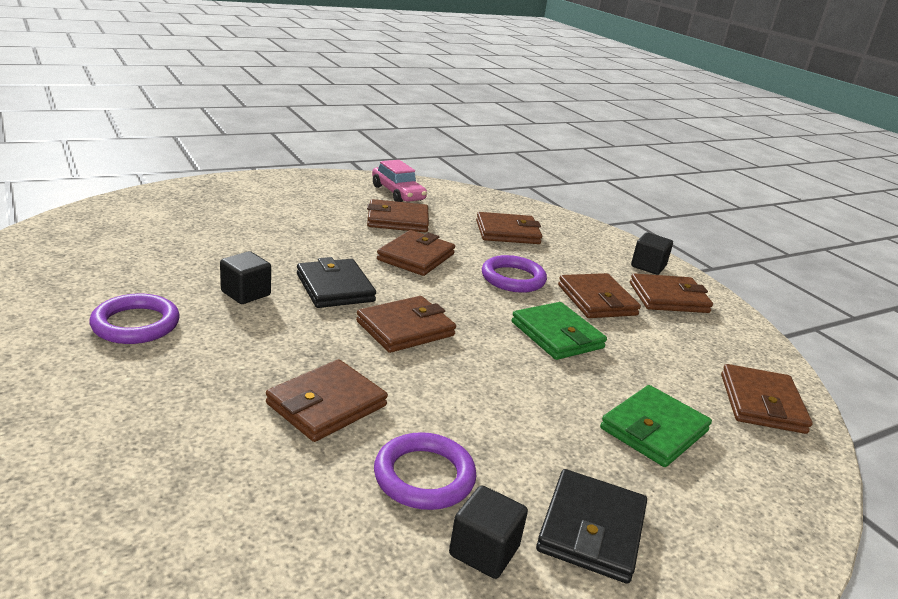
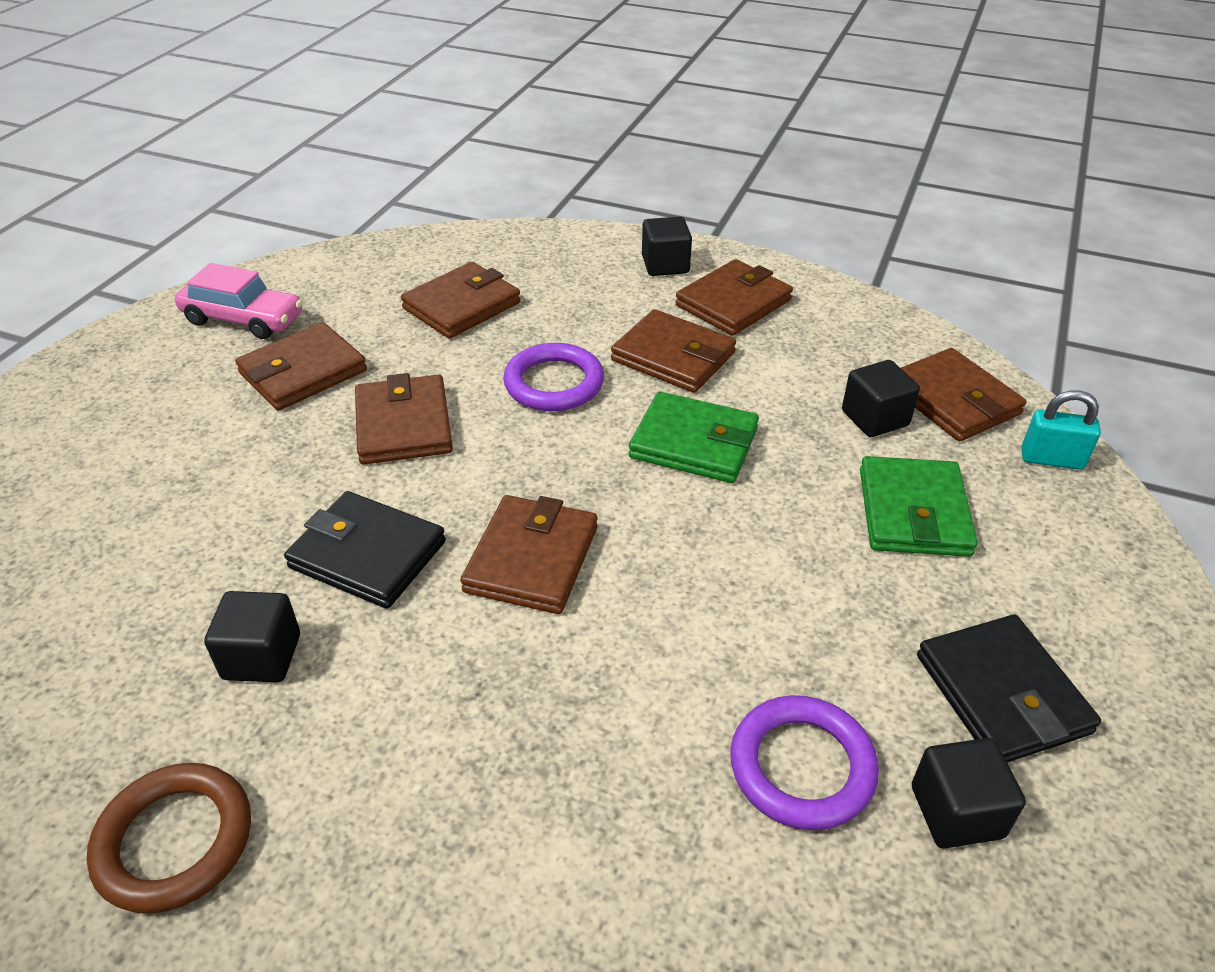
camera: 35 degrees left, 15 degrees up
purple ring [89,294,180,344] -> brown ring [87,763,251,914]
brown wallet [266,359,388,442] -> none
none -> black cube [842,360,920,437]
none -> turquoise padlock [1021,390,1101,470]

